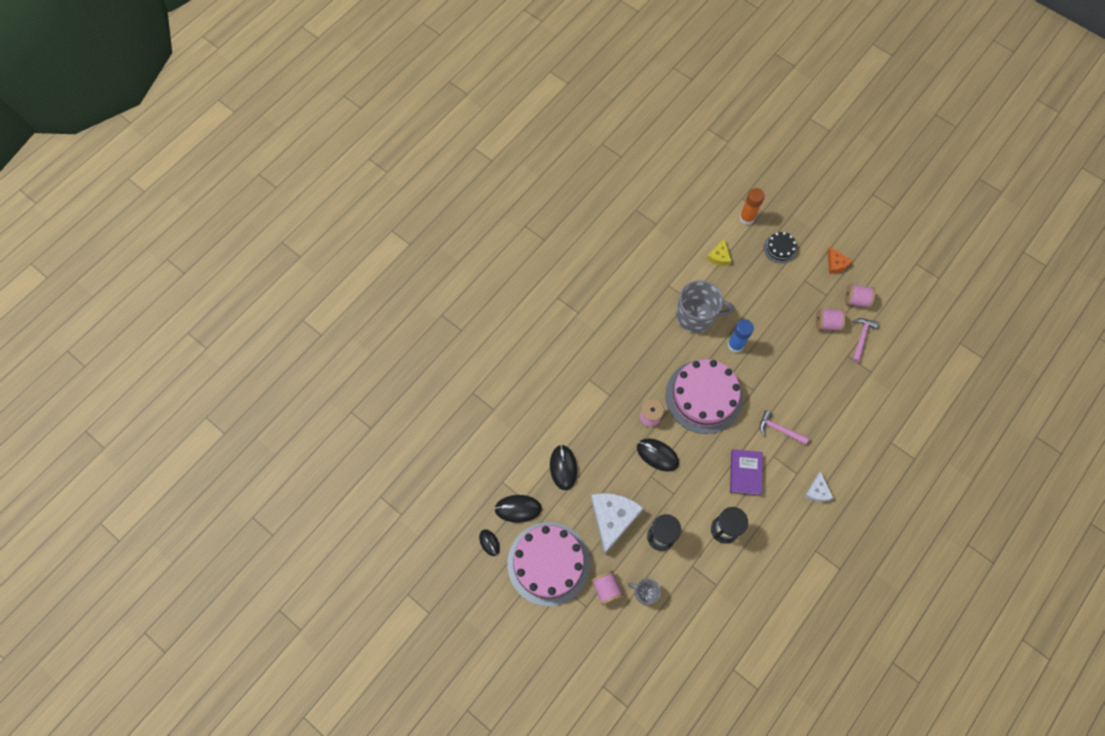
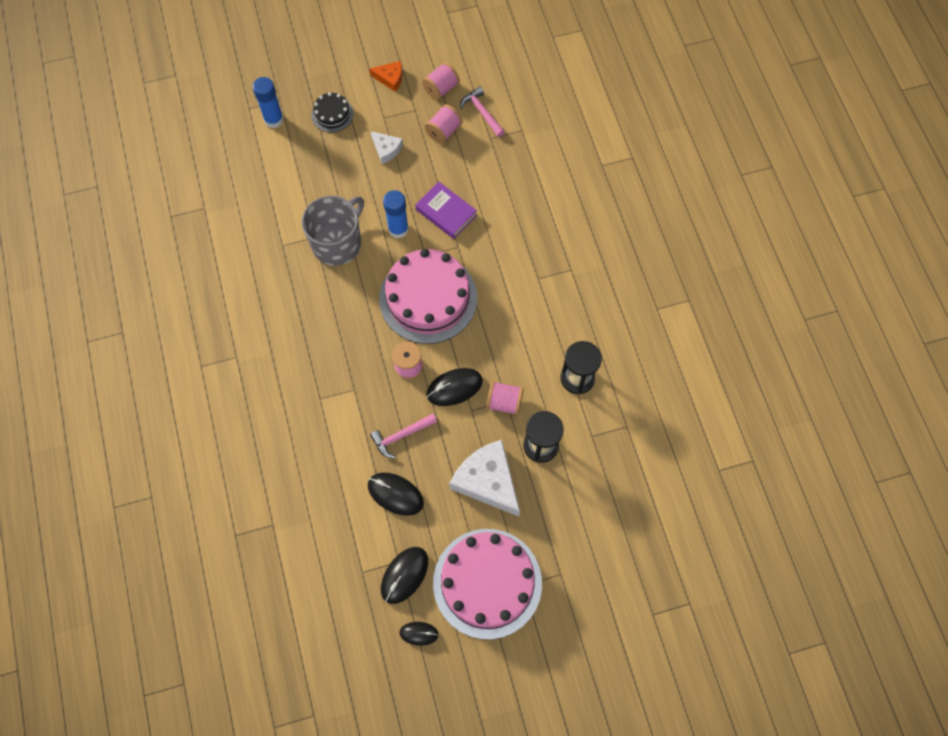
camera: 55 degrees left, 0 degrees up
pink spool [591,571,623,605] -> pink spool moved to [486,381,524,416]
grey mug [628,578,661,605] -> none
yellow cheese [706,239,731,266] -> none
purple book [730,449,763,496] -> purple book moved to [415,182,477,239]
orange glue stick [739,188,765,225] -> blue glue stick [252,77,284,128]
pink hammer [760,410,809,445] -> pink hammer moved to [370,413,437,458]
white cheese [804,471,833,502] -> white cheese moved to [371,131,403,164]

